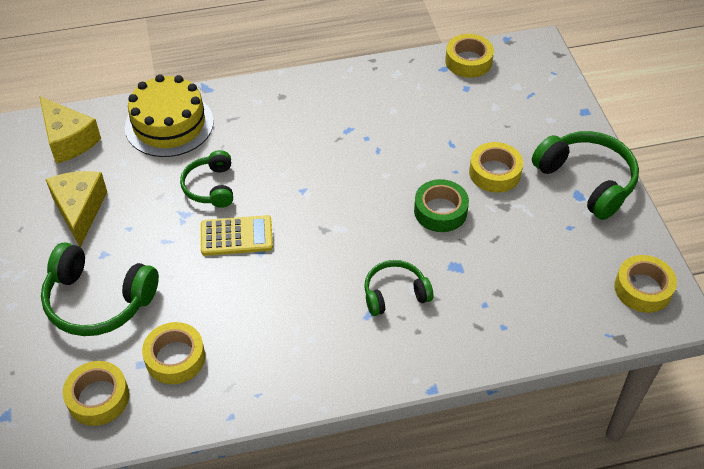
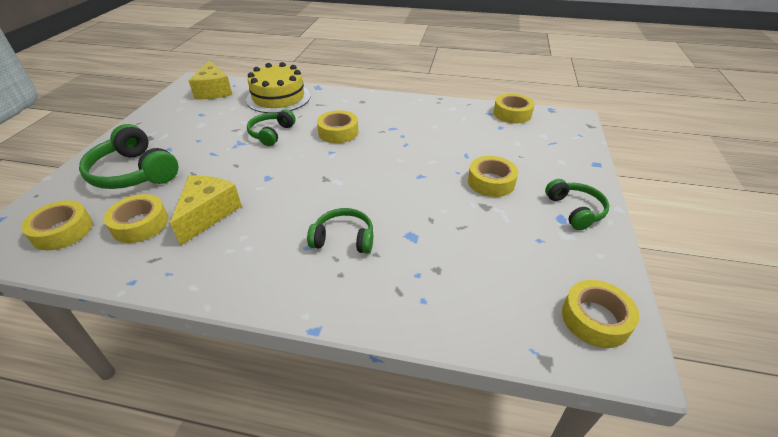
camera: 25 degrees right, 10 degrees down
yellow cheese [46,171,107,247] -> yellow cheese moved to [170,175,242,246]
yellow calculator [201,215,273,256] -> none
green tape [414,179,469,232] -> none
green headphones [532,131,639,220] -> green headphones [545,179,609,230], size x0.61
none -> yellow tape [317,110,359,143]

